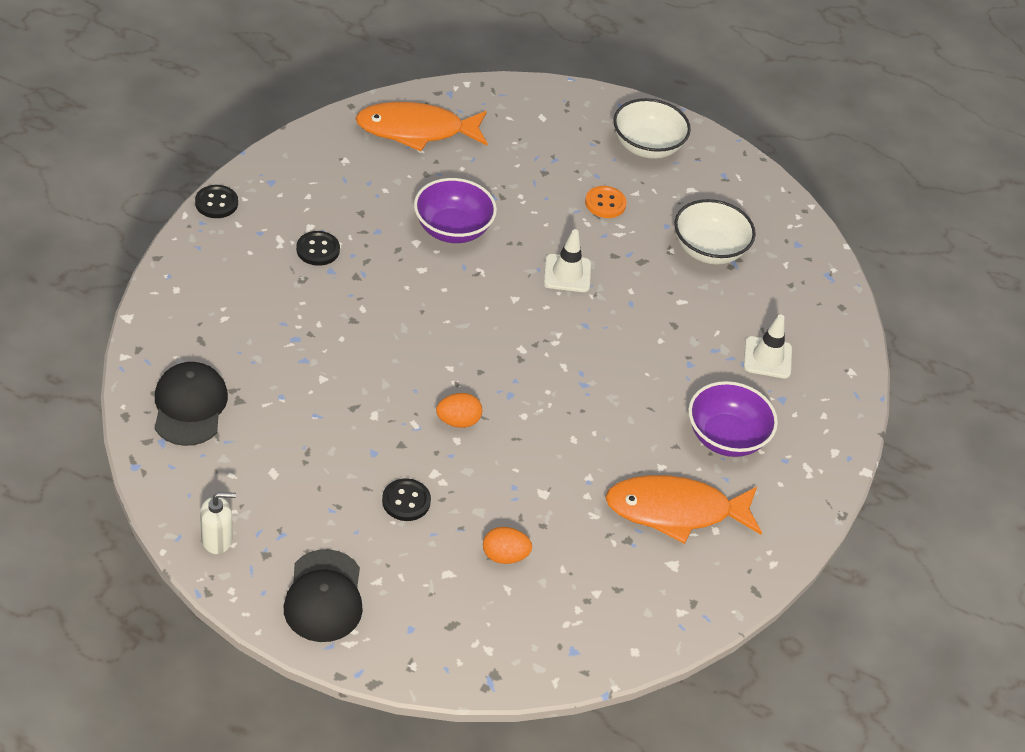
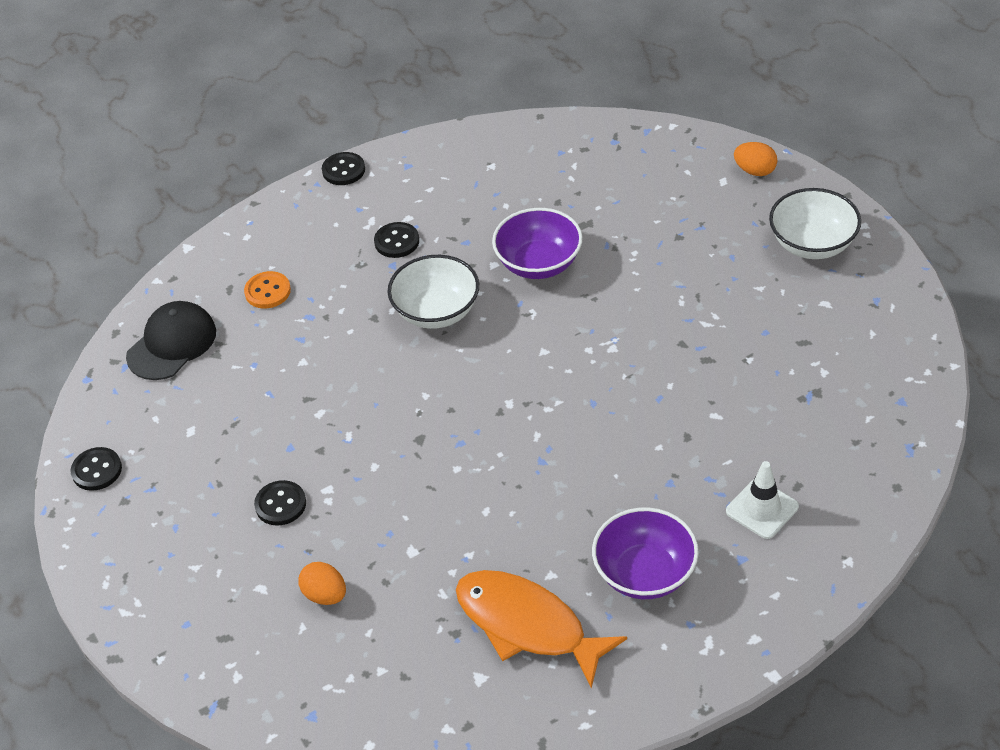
camera: 45 degrees right, 0 degrees up
white soap dispenser [200,492,236,554] -> black button [70,447,122,491]
black cap [284,549,363,642] -> none
orange fish [355,102,487,151] -> none
orange egg [436,393,482,428] -> orange egg moved to [734,142,777,176]
white traffic cone [544,229,591,292] -> none
orange button [585,186,627,218] -> orange button moved to [244,271,291,309]
white bowl [674,199,756,265] -> white bowl moved to [387,255,479,329]

